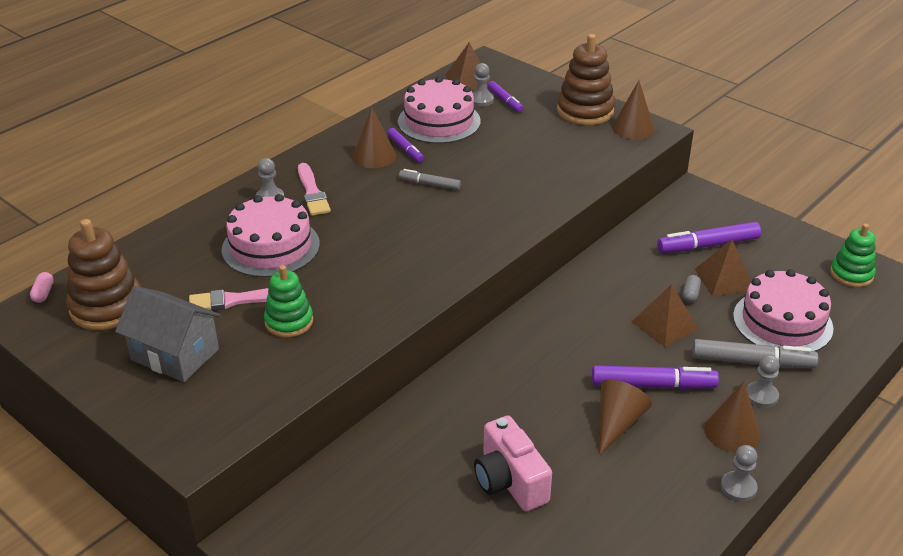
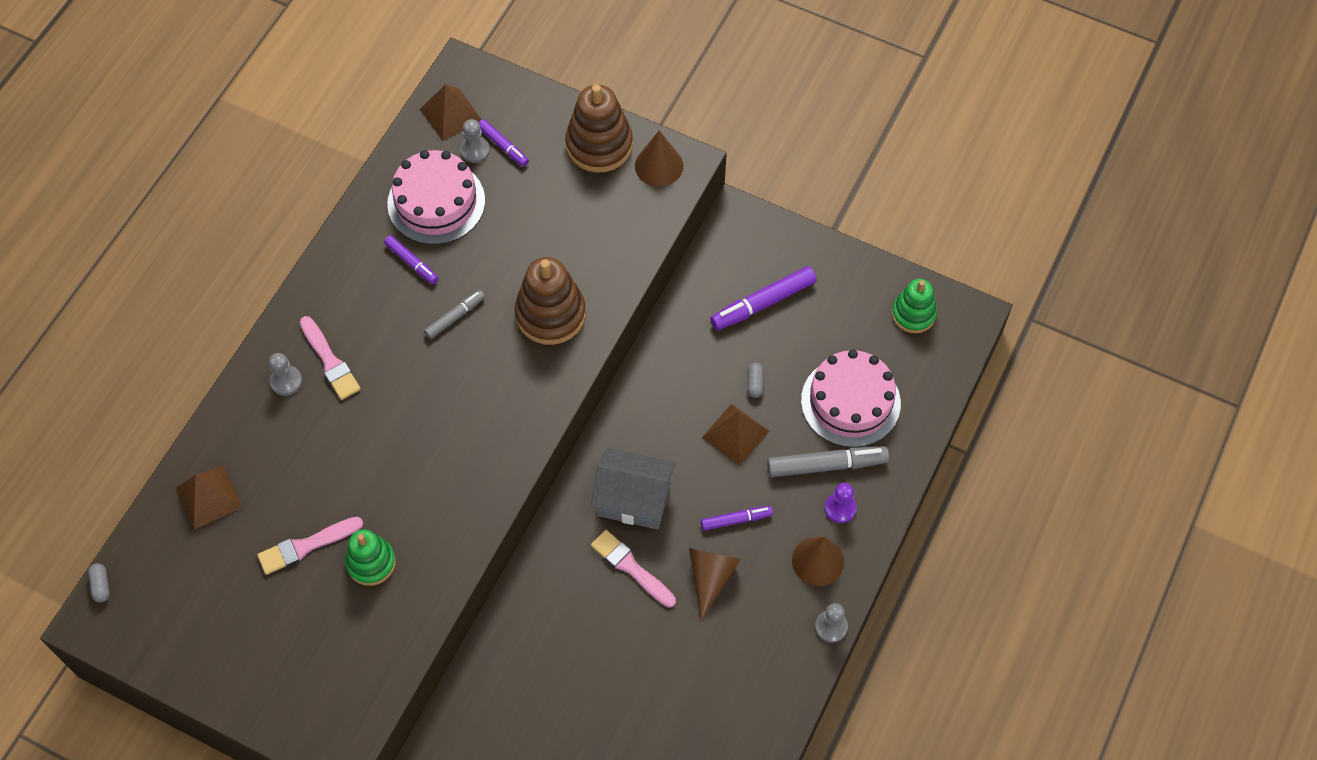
camera: 15 degrees left, 25 degrees up
pink capsule [30,272,54,303] -> grey capsule [88,563,110,603]
brown stacking toy [66,219,141,330] -> brown stacking toy moved to [515,257,586,345]
grey house [115,286,221,382] -> grey house moved to [591,448,676,529]
pink cake [222,194,320,277] -> none
brown cone [353,107,396,168] -> none
grey marker [399,169,461,190] -> grey marker turned 135 degrees clockwise [424,290,485,339]
pink camera [474,416,552,511] -> none
purple marker [592,365,719,389] -> purple marker [701,506,773,531], size x0.59
brown pyramid [695,240,751,296] -> brown pyramid moved to [176,466,242,529]
grey pawn [746,355,780,408] -> purple pawn [825,483,857,523]
none -> pink brush [591,530,676,608]

